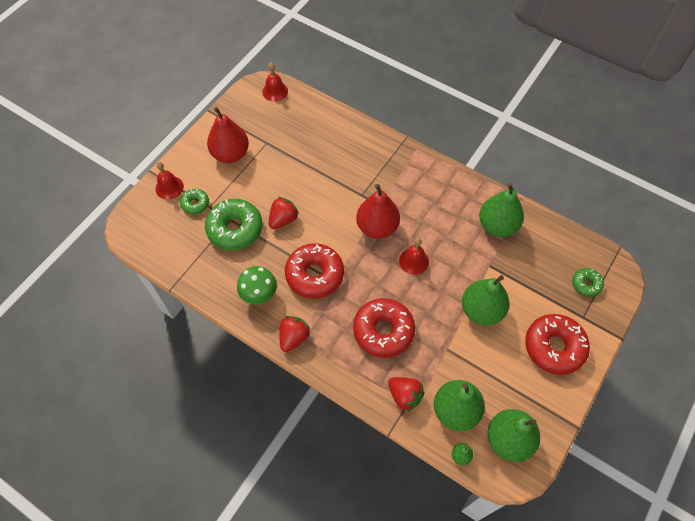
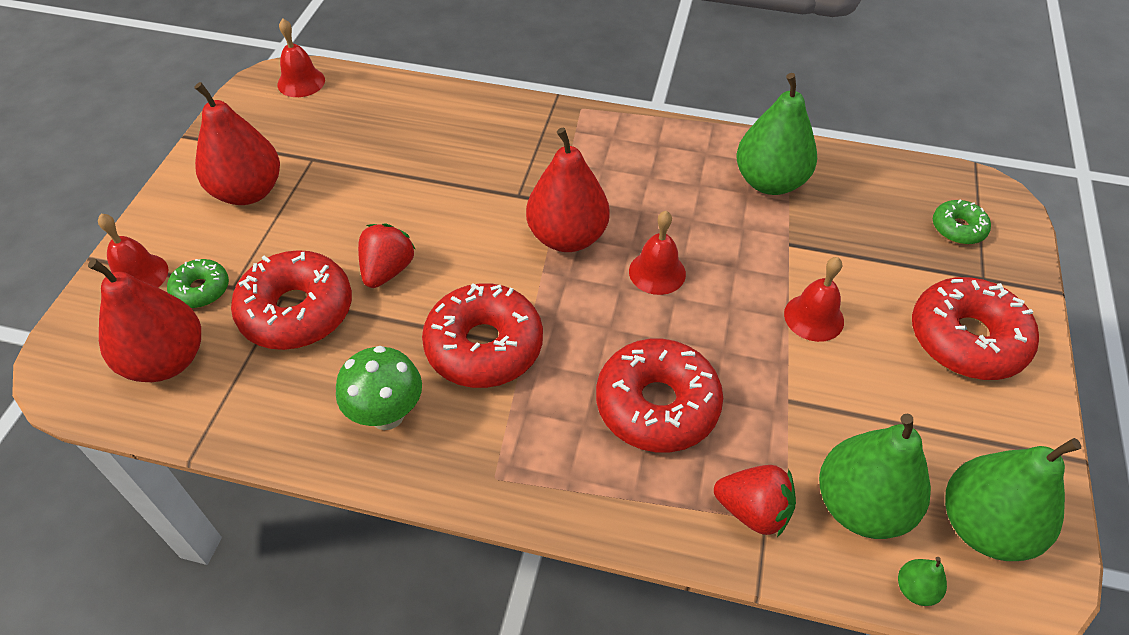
camera: 20 degrees left, 10 degrees down
green donut [205,199,262,251] -> red donut [231,250,352,350]
red strawberry [279,316,311,352] -> none
green pear [462,275,509,325] -> red bell [784,257,844,342]
none -> red pear [88,259,201,382]

